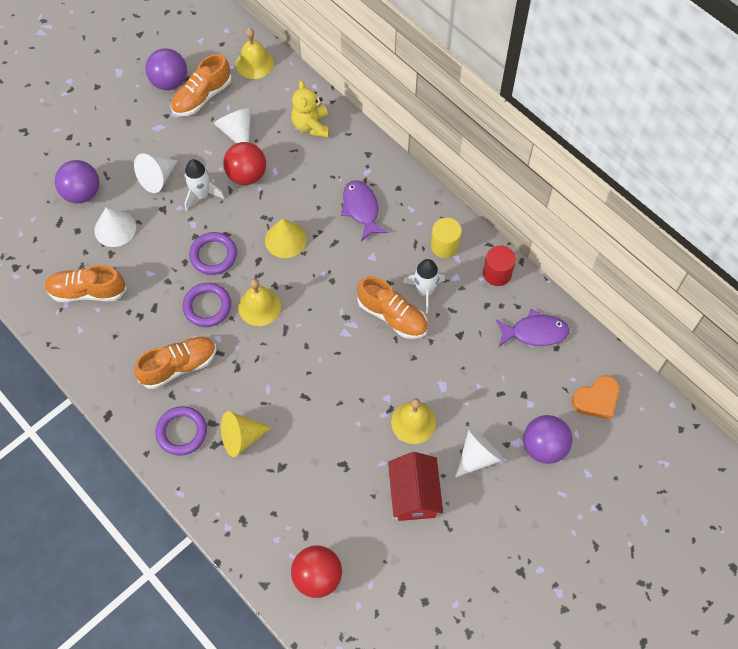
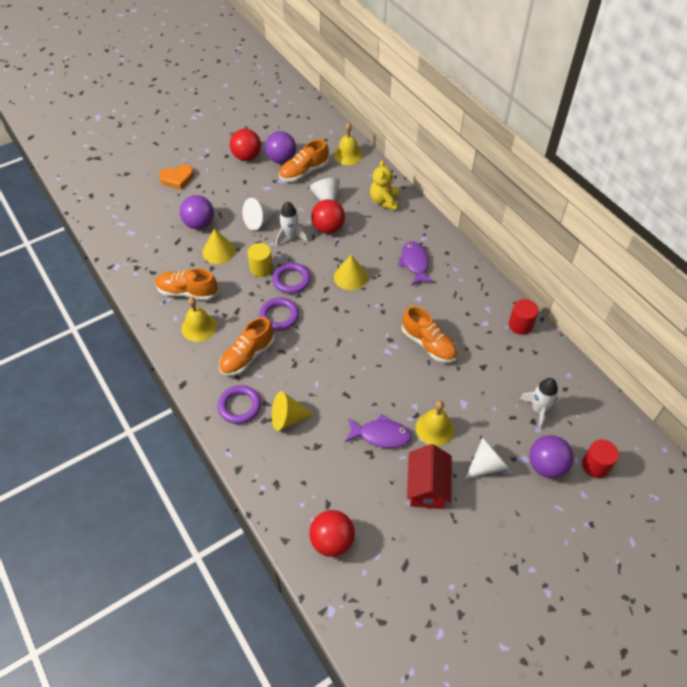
camera: 10 degrees right, 10 degrees down
white cone [94,207,136,247] -> yellow cone [202,229,236,264]
orange shoe [134,336,216,389] -> orange shoe turned 150 degrees clockwise [219,317,275,376]
yellow bell [238,278,281,326] -> yellow bell moved to [181,297,217,342]
white rocket [403,259,445,313] -> white rocket moved to [520,378,559,429]
yellow cylinder [431,218,462,258] -> yellow cylinder moved to [248,243,273,277]
purple fish [496,309,570,347] -> purple fish moved to [345,414,412,448]
orange heart [572,375,620,419] -> orange heart moved to [159,164,194,190]
none -> red ball [230,129,261,161]
none -> red cylinder [582,439,619,478]

